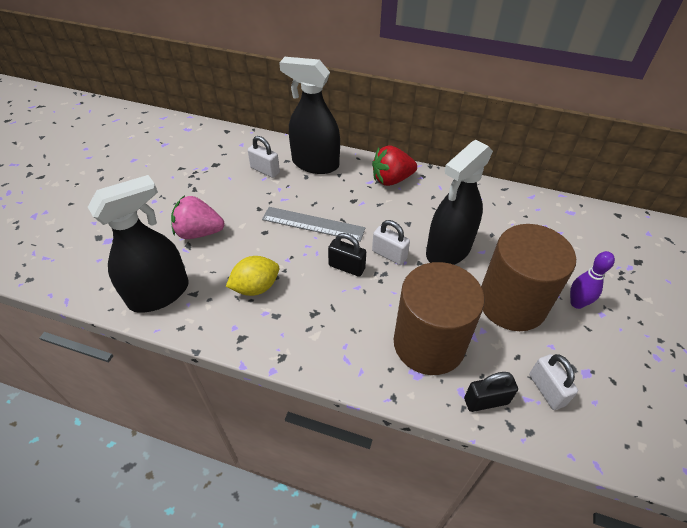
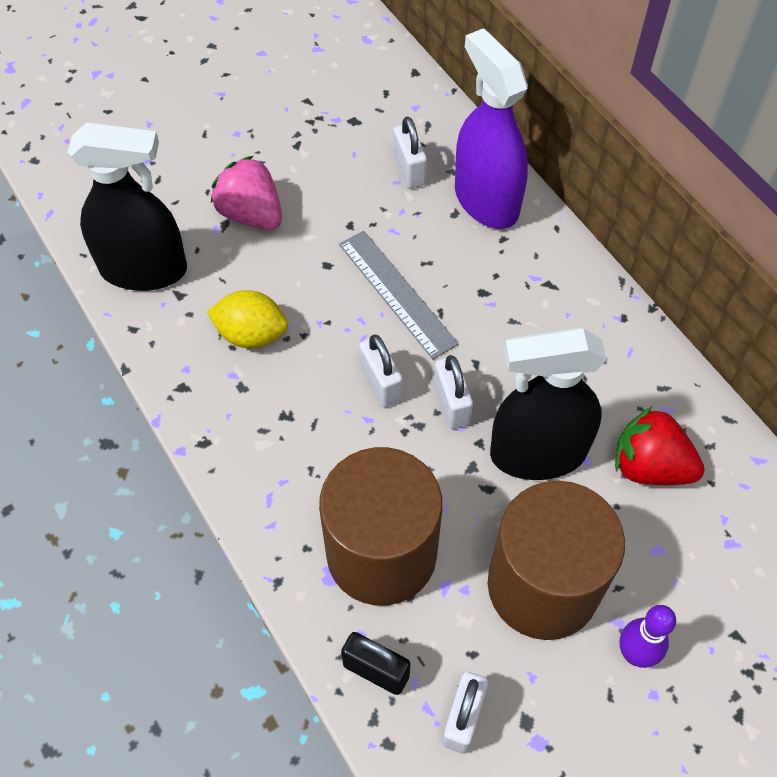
camera: 40 degrees right, 10 degrees up
black spray bottle [279,57,340,174] -> purple spray bottle [455,28,528,229]
black padlock [328,233,366,277] -> white padlock [359,335,403,407]
red strawberry [372,145,417,186] -> red strawberry moved to [615,406,705,485]

